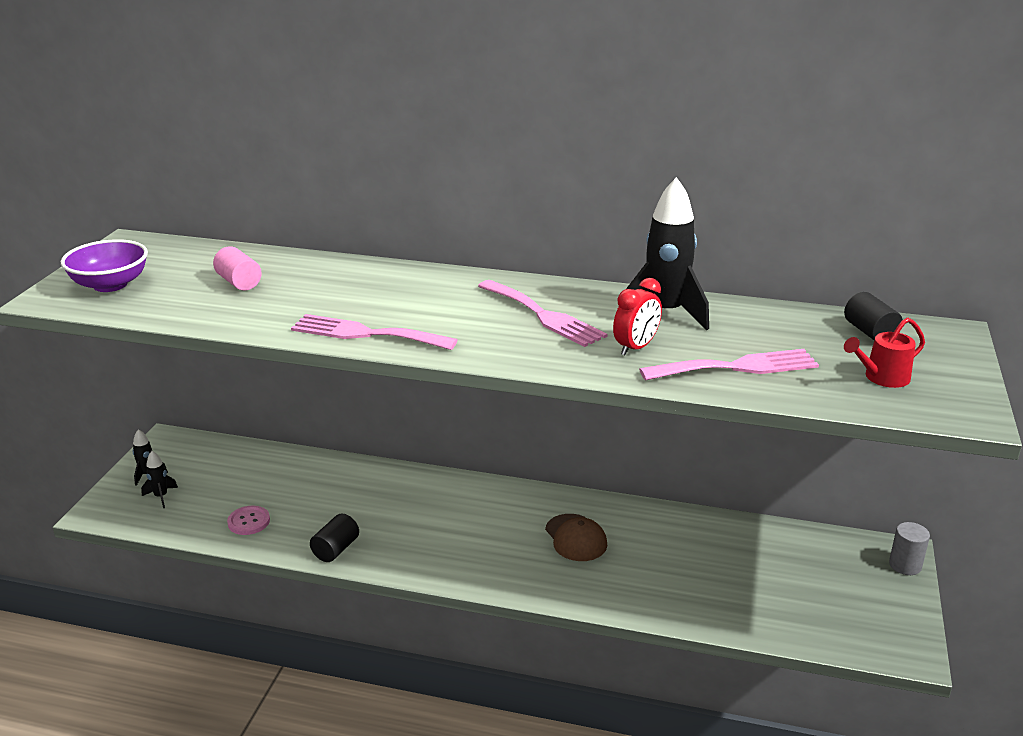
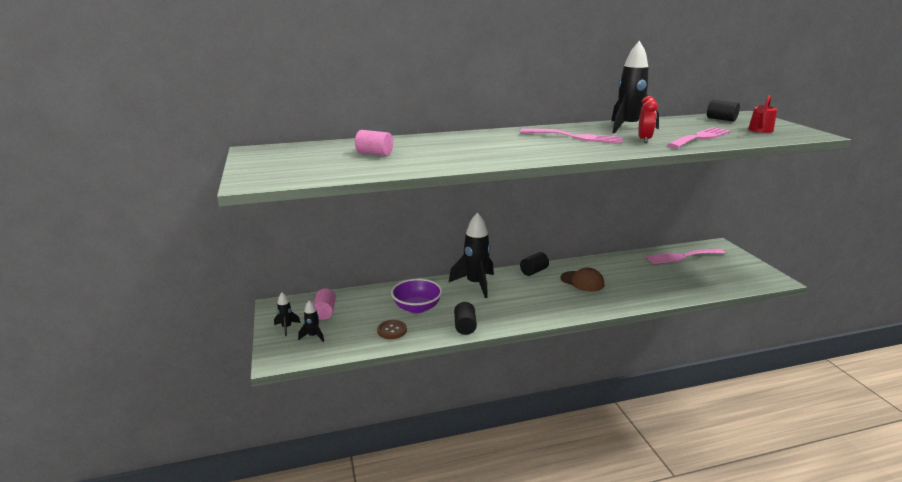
camera: 30 degrees left, 5 degrees down
purple bowl [61,239,148,292] -> purple bowl moved to [391,279,442,313]
pink button [227,506,270,535] -> brown button [377,320,407,339]
pink fork [291,314,458,350] -> pink fork moved to [645,249,725,264]
grey cylinder [889,522,930,575] -> none
none -> pink cylinder [313,288,336,320]
none -> black rocket [449,212,494,298]
none -> black cylinder [520,252,549,276]

